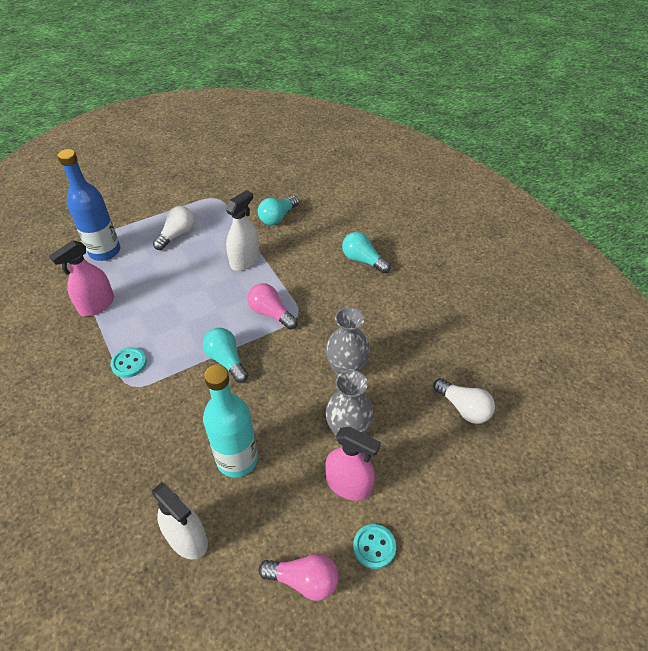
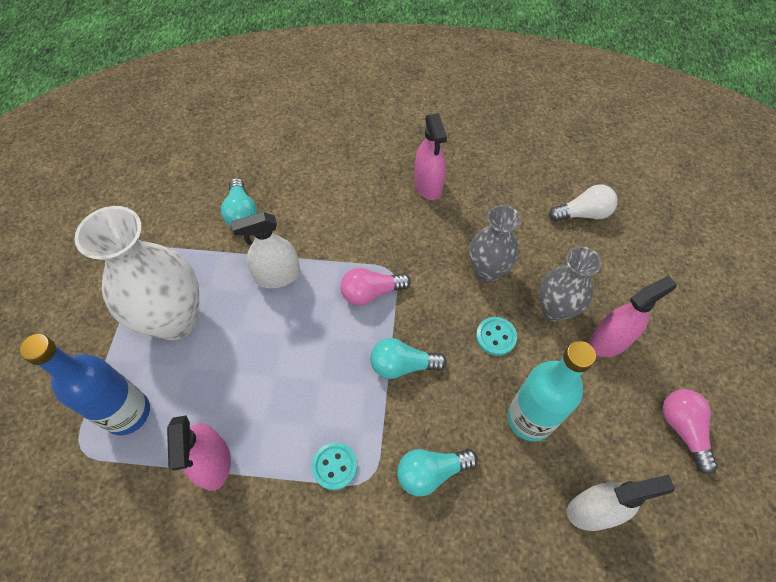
camera: 55 degrees left, 10 degrees up
white light bulb [153,206,195,250] -> white vase [74,206,199,340]
white spray bottle [226,190,260,271] -> white spray bottle turned 90 degrees counterclockwise [231,212,300,288]
pink light bulb [259,554,339,601] -> pink light bulb turned 60 degrees counterclockwise [663,389,718,474]
turquoise light bulb [342,232,391,273] -> turquoise light bulb moved to [397,449,478,497]
turquoise button [353,524,396,569] -> turquoise button moved to [476,317,517,356]
none -> pink spray bottle [414,113,447,200]

